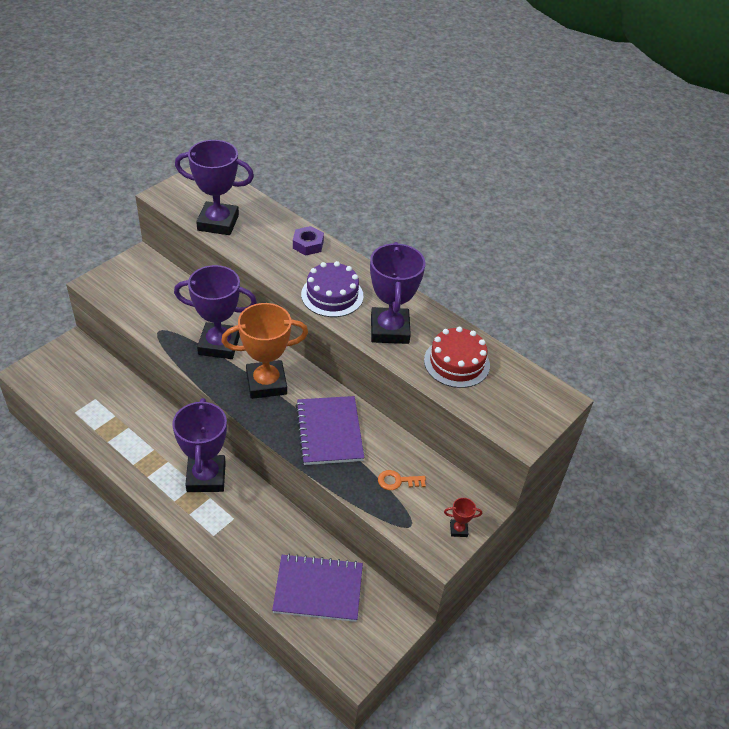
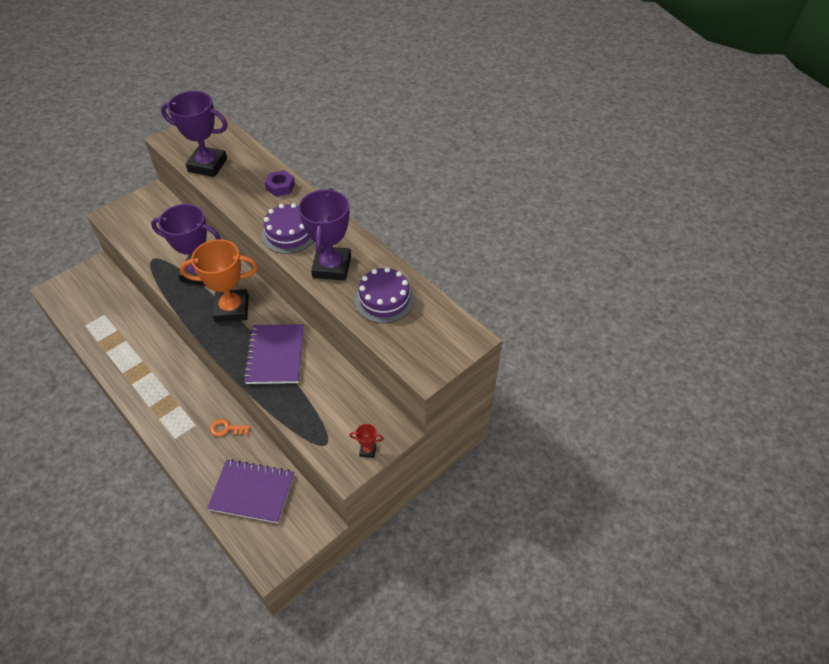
camera: 10 degrees right, 5 degrees up
purple trophy [172,398,227,492] -> none
orange key [378,470,426,490] -> orange key moved to [210,419,250,436]
red cake [424,327,490,388] -> purple cake [354,267,414,323]

